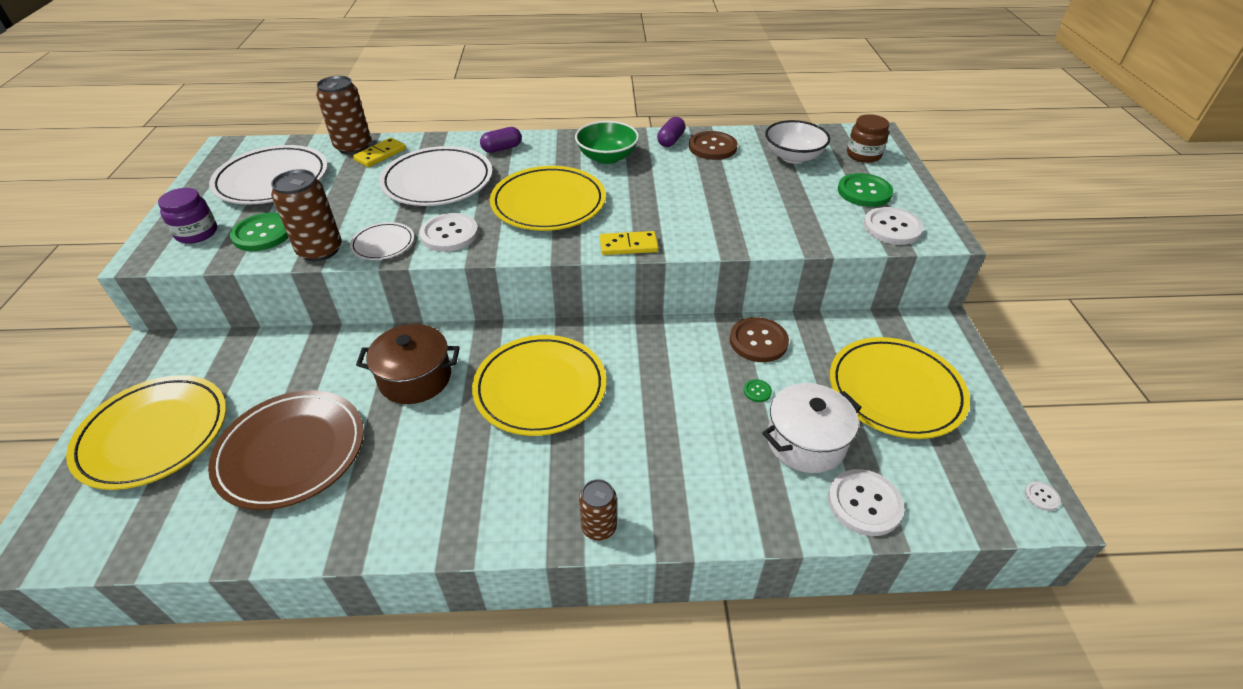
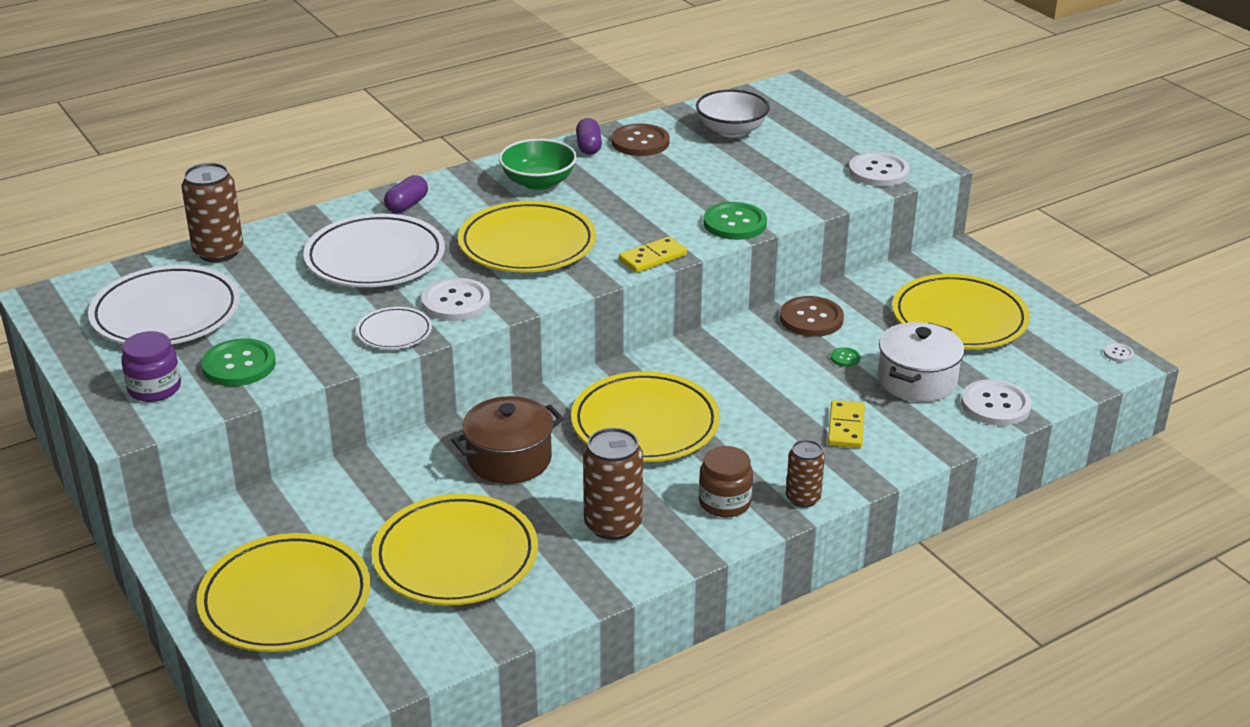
camera: 30 degrees left, 10 degrees down
brown plate [208,390,364,510] -> yellow plate [372,494,538,605]
brown can [271,169,342,261] -> brown can moved to [583,428,643,540]
yellow domino [353,138,406,167] -> yellow domino moved to [828,400,865,448]
green button [838,173,893,207] -> green button moved to [704,202,767,240]
brown jar [847,114,889,163] -> brown jar moved to [699,446,753,517]

